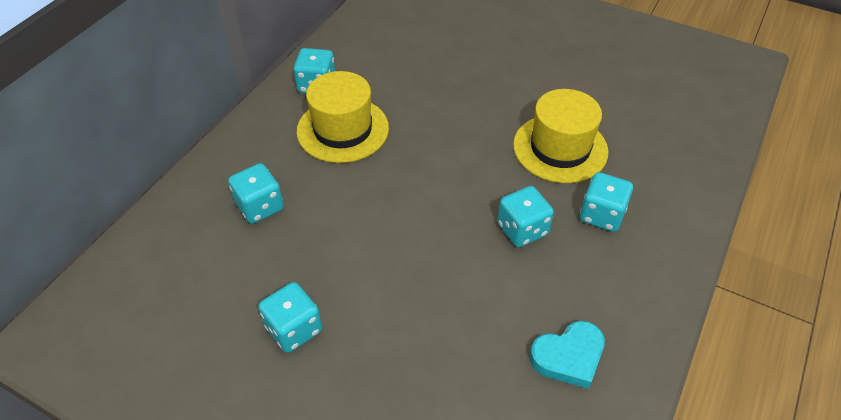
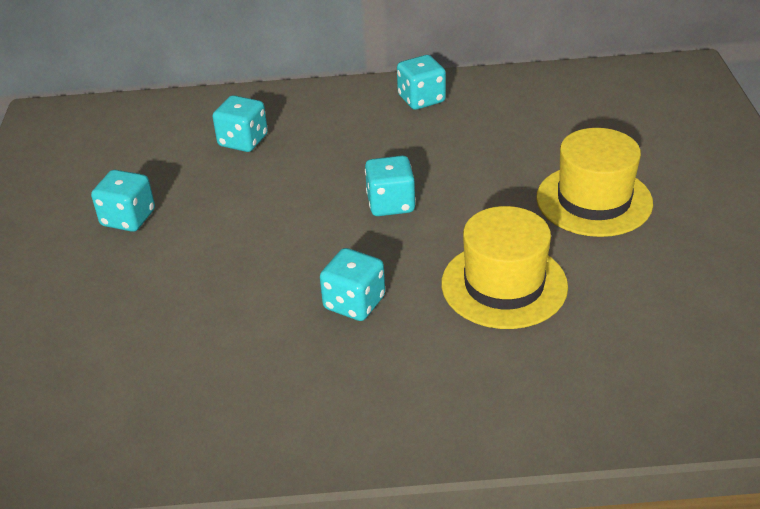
camera: 60 degrees right, 10 degrees down
yellow hat [296,71,389,163] -> yellow hat moved to [536,128,653,237]
turquoise heart [530,321,605,389] -> none
turquoise dice [580,172,633,232] -> turquoise dice moved to [365,155,416,216]

